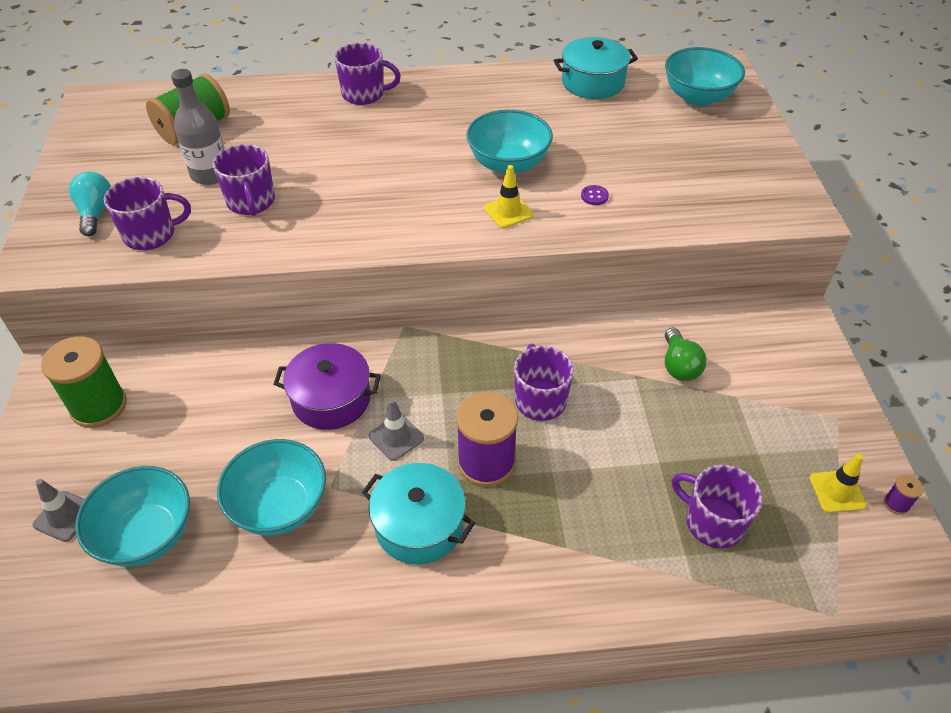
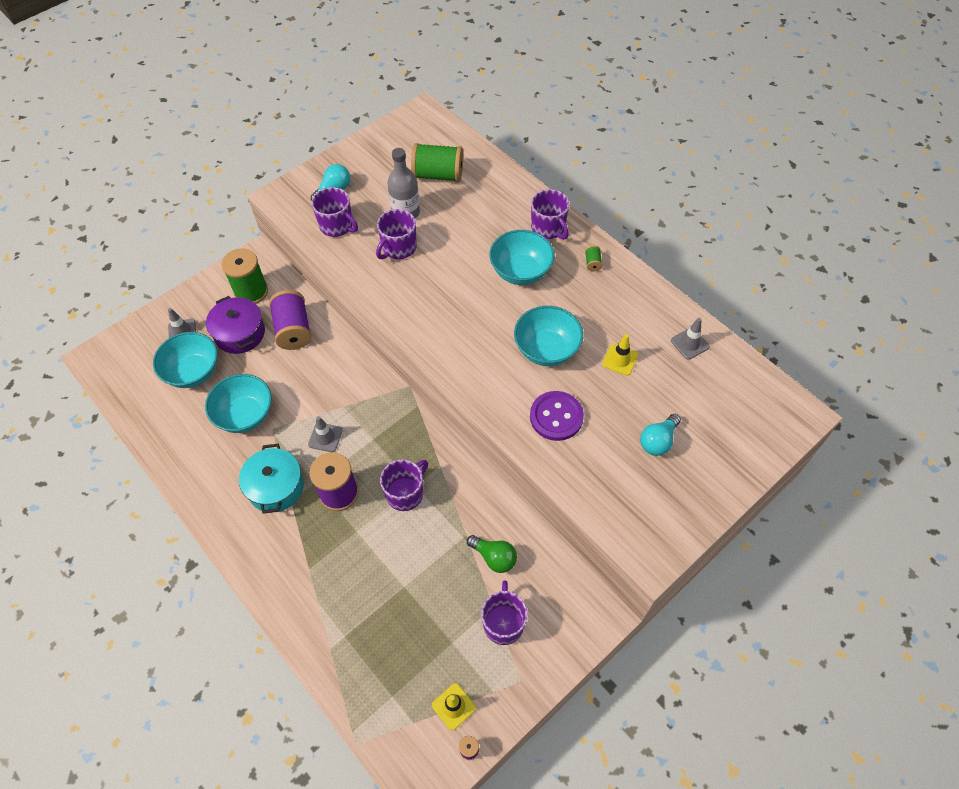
camera: 55 degrees right, 10 degrees up
purple pot [274,343,381,430] -> purple pot moved to [206,296,265,354]
yellow traffic cone [484,165,533,228] -> yellow traffic cone moved to [602,334,638,376]
turquoise pot [554,37,638,99] -> grey traffic cone [671,318,710,360]
purple button [581,185,609,205] -> purple button [530,391,584,441], size x2.39
turquoise bowl [665,47,745,106] -> turquoise bowl moved to [489,230,555,285]
green light bulb [665,327,707,381] -> green light bulb turned 105 degrees counterclockwise [467,535,517,573]
purple mug [672,465,763,548] -> purple mug moved to [481,580,528,645]
none -> purple spool [269,290,312,350]
none -> green spool [585,245,602,272]
none -> turquoise light bulb [640,414,681,456]

